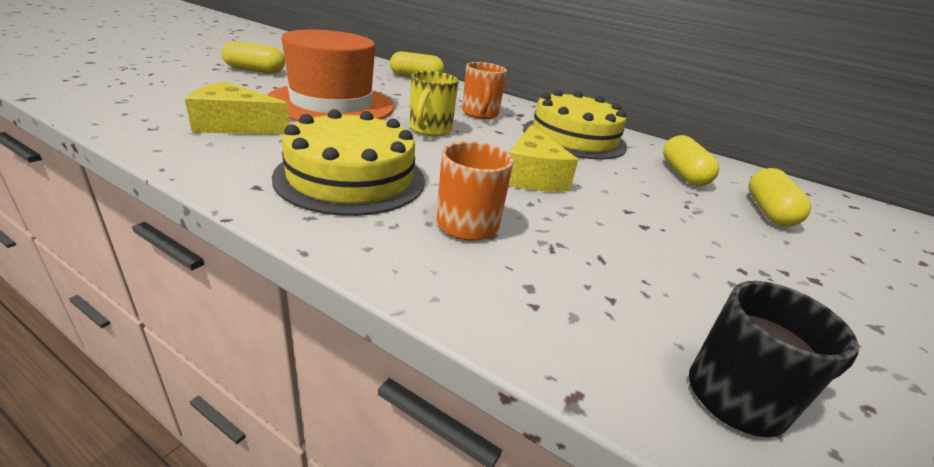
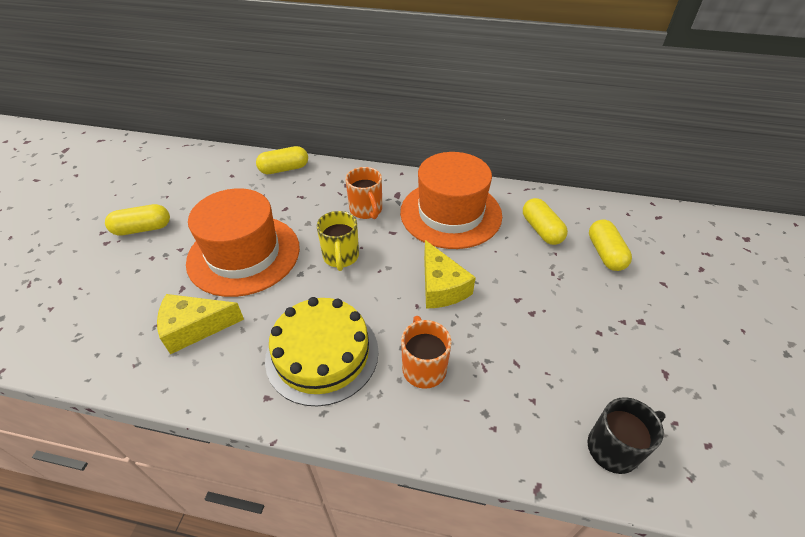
camera: 15 degrees left, 15 degrees up
yellow cake [523,90,627,160] -> orange hat [400,152,502,249]

